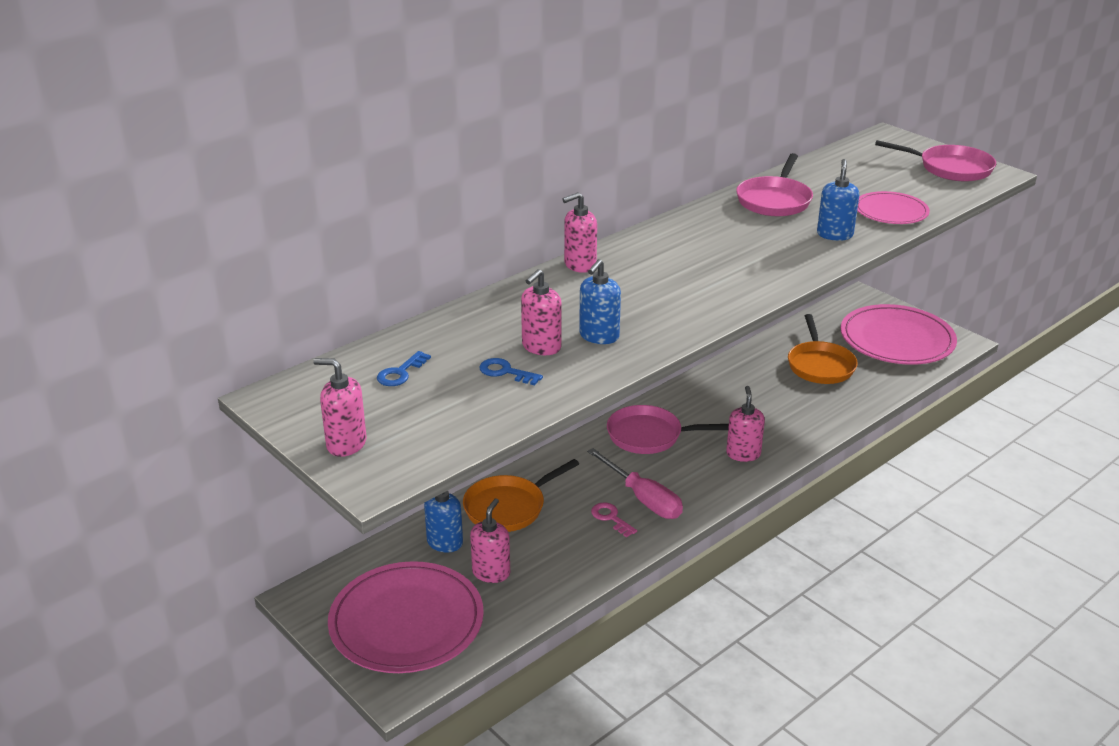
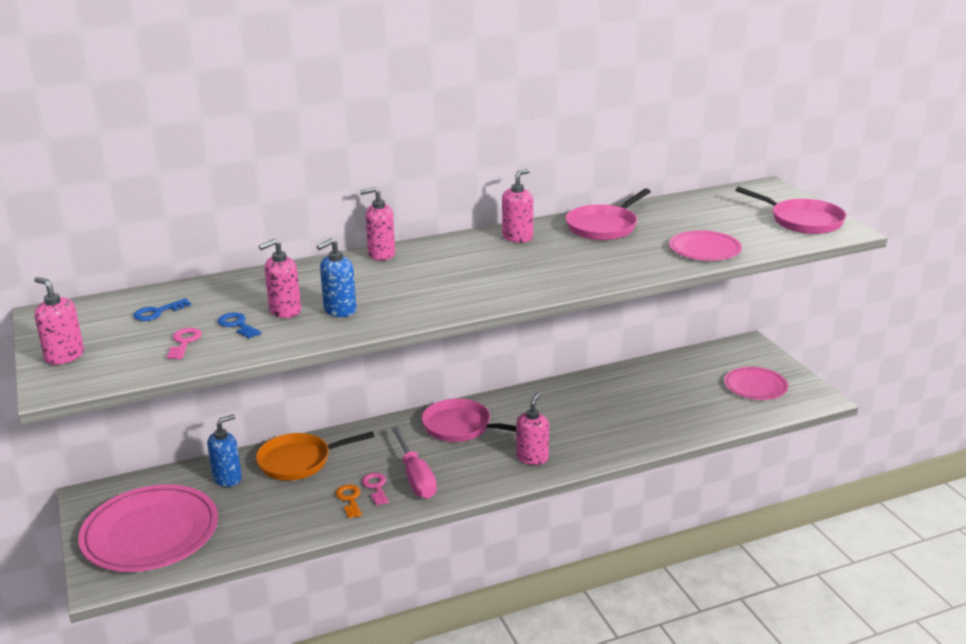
camera: 20 degrees right, 5 degrees down
pink soap dispenser [470,499,510,583] -> pink soap dispenser moved to [502,169,533,242]
orange pan [788,314,858,384] -> none
blue soap dispenser [817,159,859,241] -> none
pink plate [841,304,957,365] -> pink plate [724,367,788,400], size x0.56
none -> pink key [167,328,202,359]
none -> orange key [336,484,362,518]

